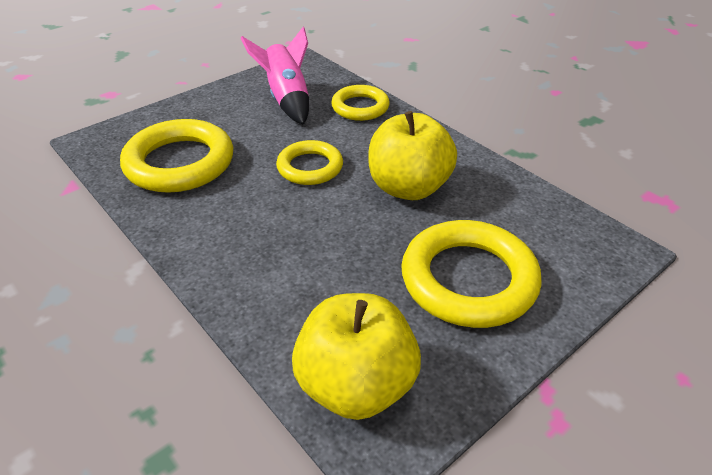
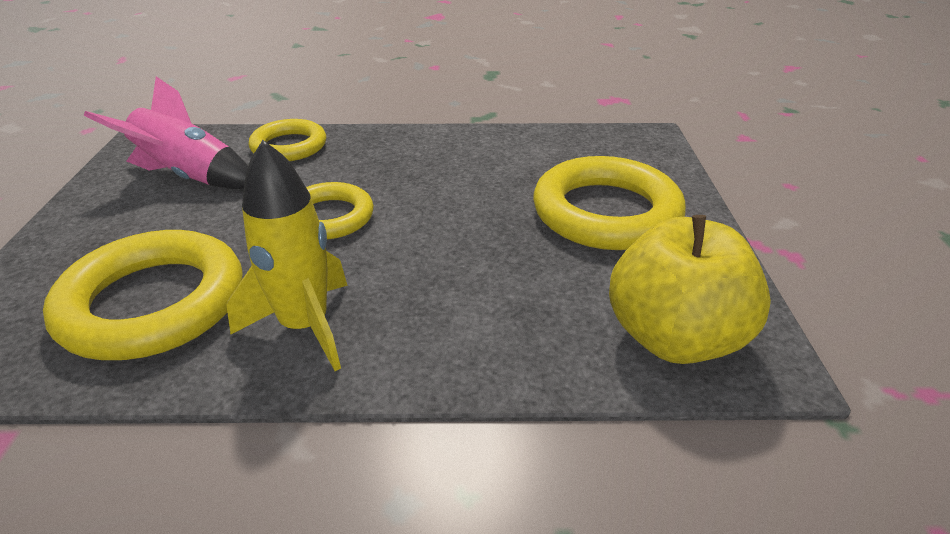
camera: 50 degrees left, 5 degrees down
yellow apple [368,111,457,200] -> none
none -> yellow rocket [226,140,348,371]

